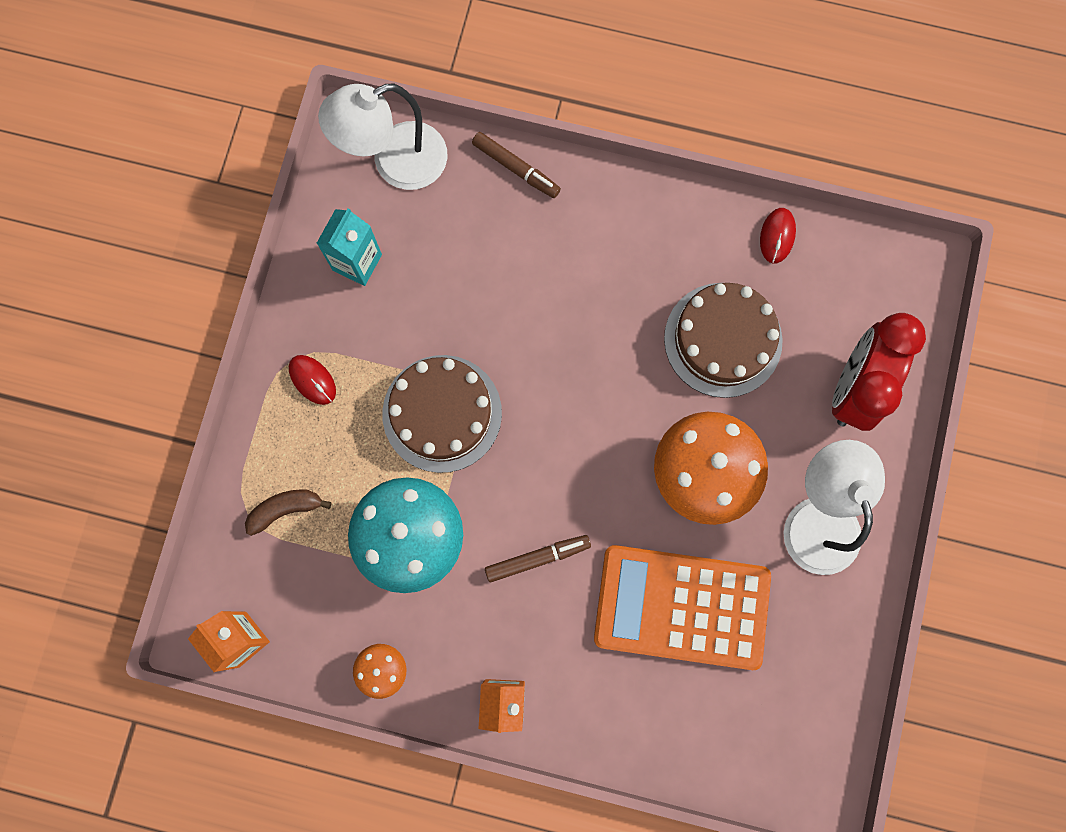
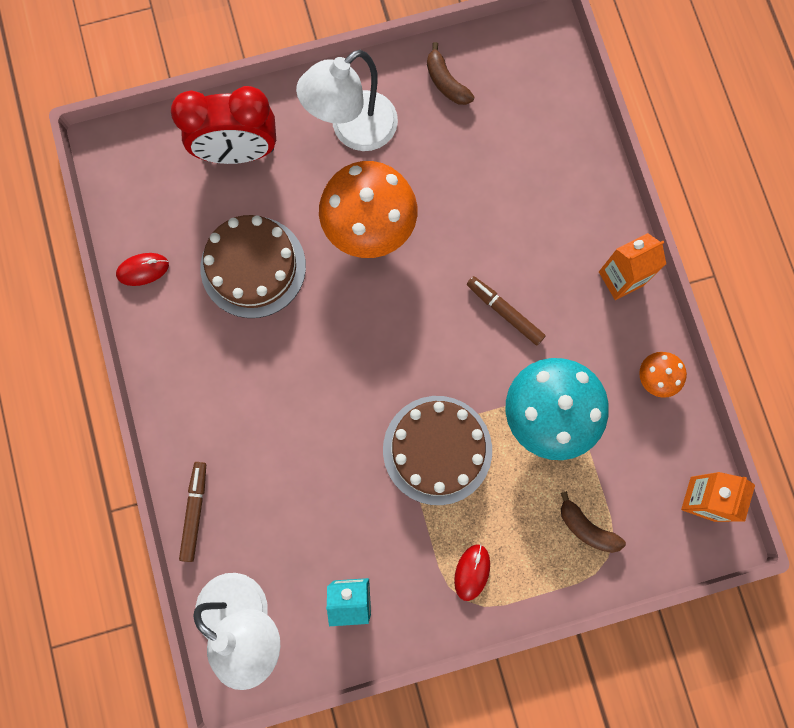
camera: 120 degrees left, 0 degrees up
orange calculator [594,545,771,670] -> none
none -> brown banana [427,42,474,105]

